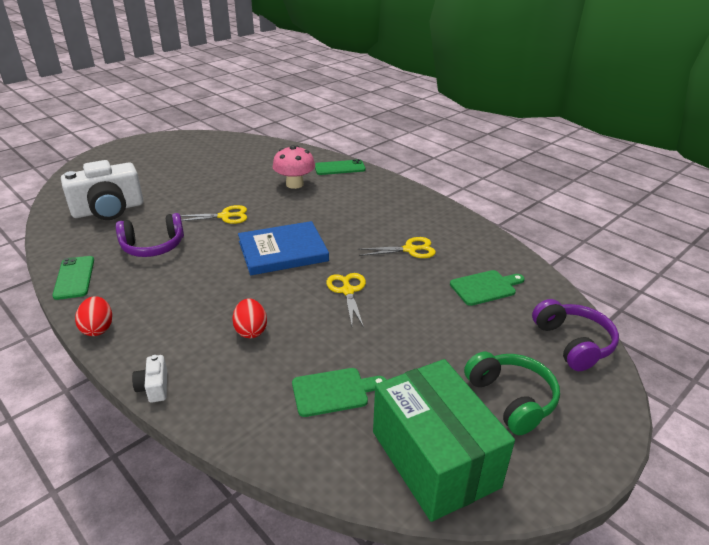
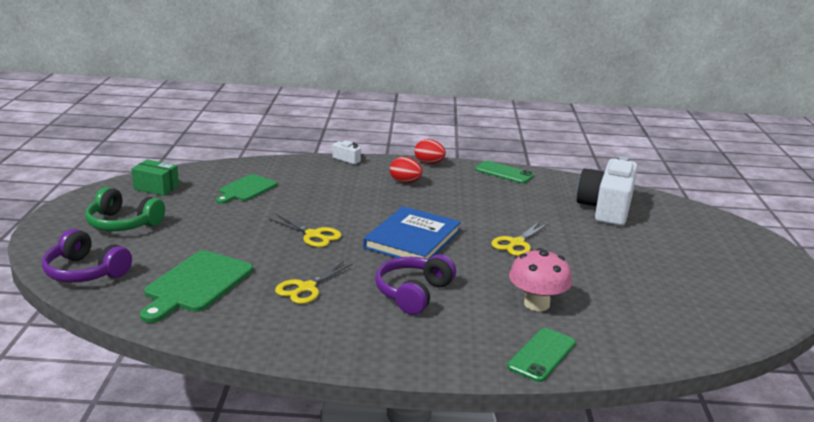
camera: 135 degrees right, 10 degrees down
purple headphones [116,213,184,257] -> purple headphones moved to [375,254,456,315]
red egg [232,299,267,338] -> red egg moved to [390,157,423,183]
green box [373,359,515,522] -> green box [131,159,179,196], size x0.48
green cutting board [450,270,524,306] -> green cutting board [140,250,253,323], size x1.52

